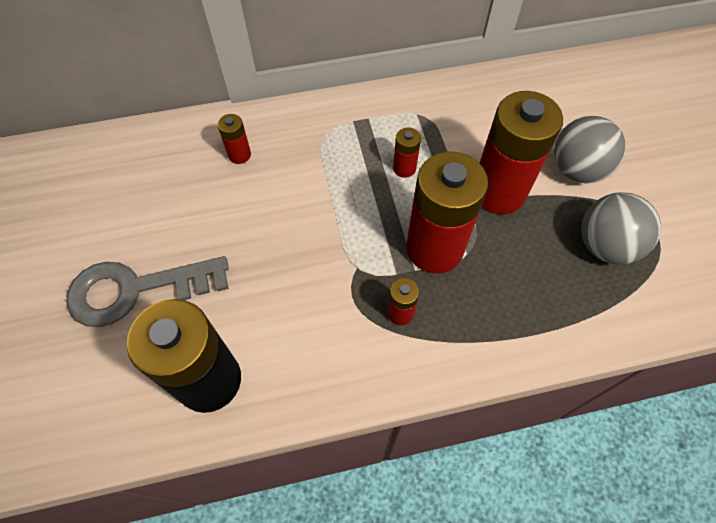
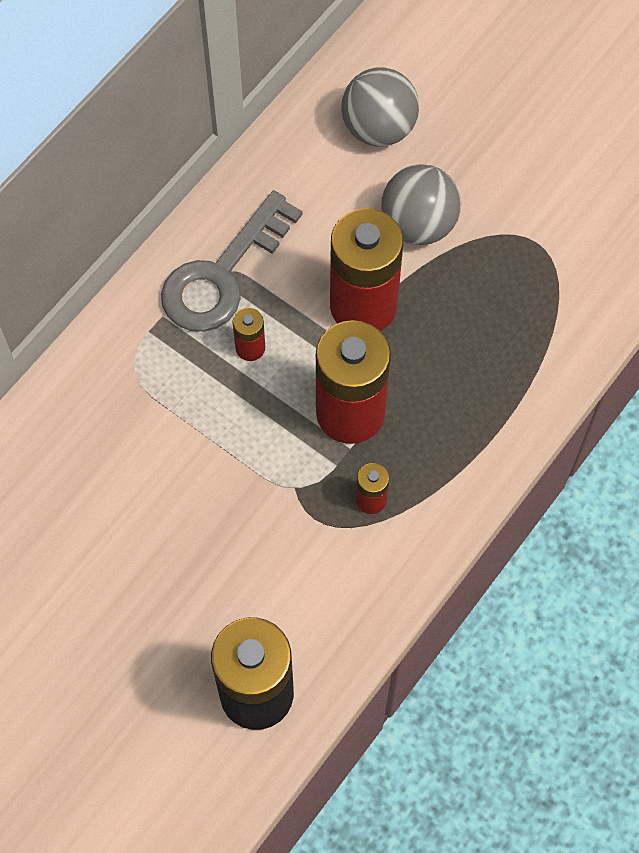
camera: 40 degrees left, 5 degrees up
grey key [66,256,229,327] -> grey key moved to [161,190,303,332]
red battery [218,114,251,164] -> none
grey ball [581,192,661,264] -> grey ball moved to [341,67,419,147]

